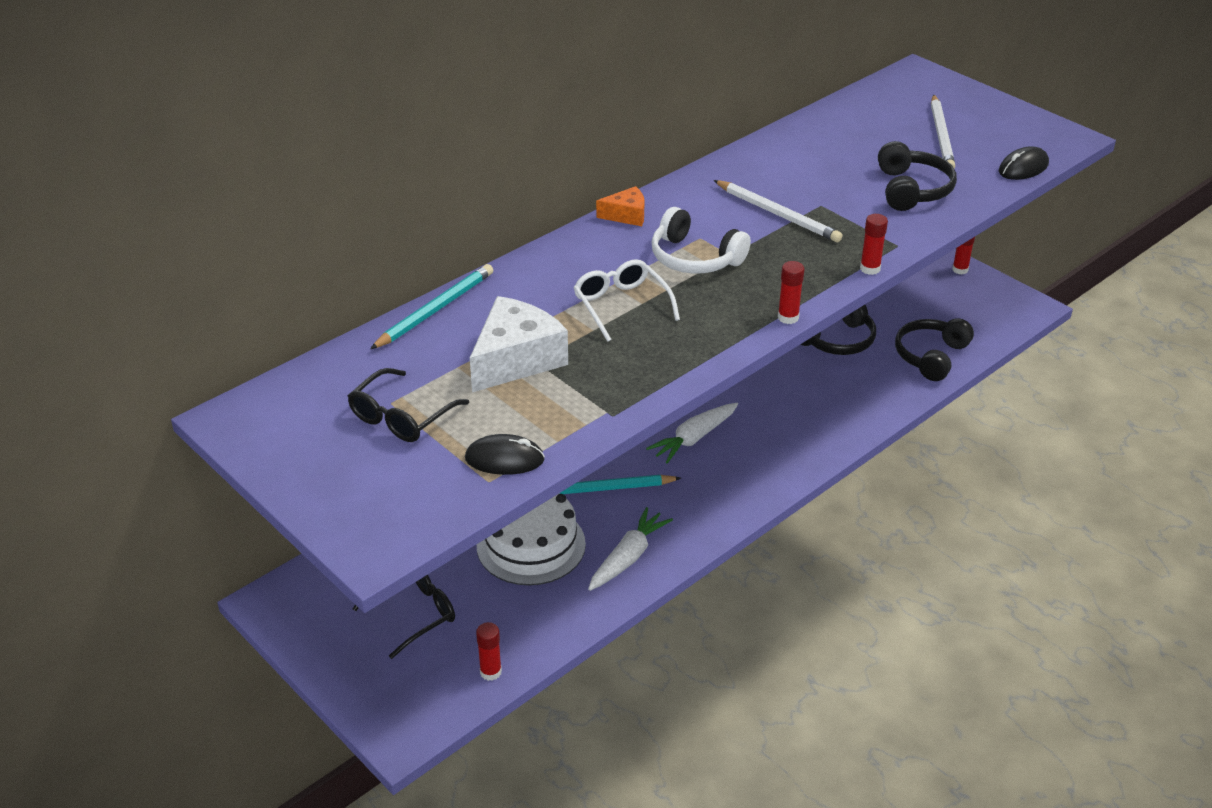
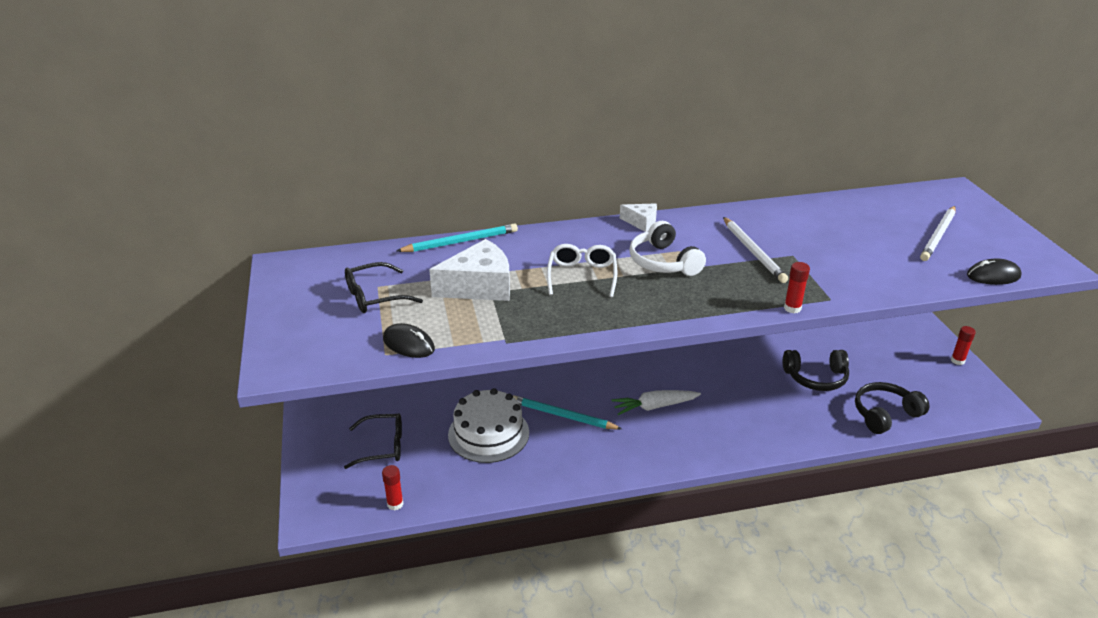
camera: 30 degrees right, 5 degrees down
white carrot [588,507,673,591] -> none
orange cheese [596,186,645,226] -> white cheese [620,203,657,232]
red glue stick [778,261,805,324] -> none
black headphones [878,141,957,211] -> none

